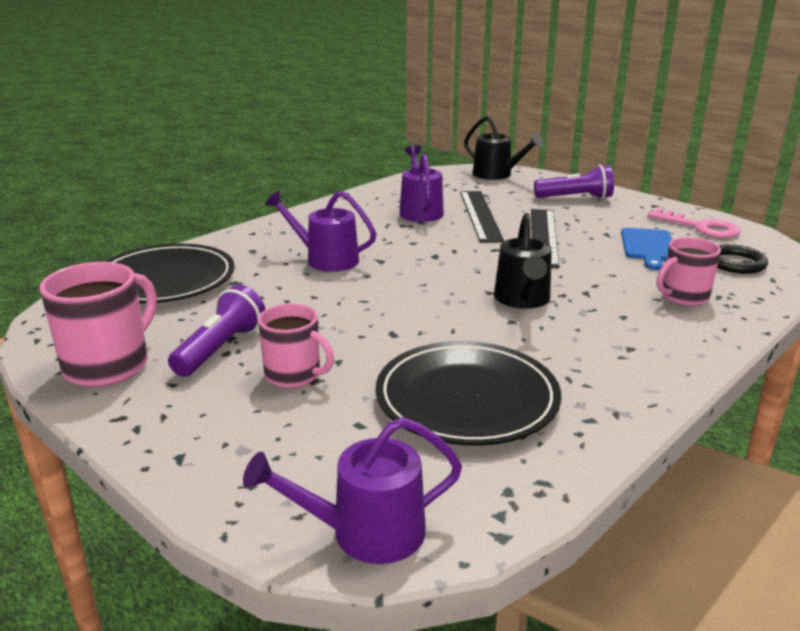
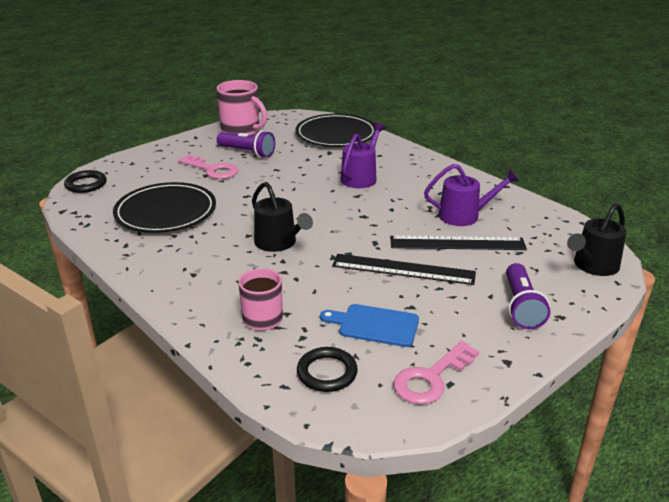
camera: 95 degrees right, 5 degrees up
purple watering can [243,417,462,564] -> black ring [64,170,107,193]
pink mug [258,304,334,388] -> pink key [178,155,238,179]
black watering can [494,213,552,309] -> black watering can turned 135 degrees counterclockwise [252,182,313,252]

